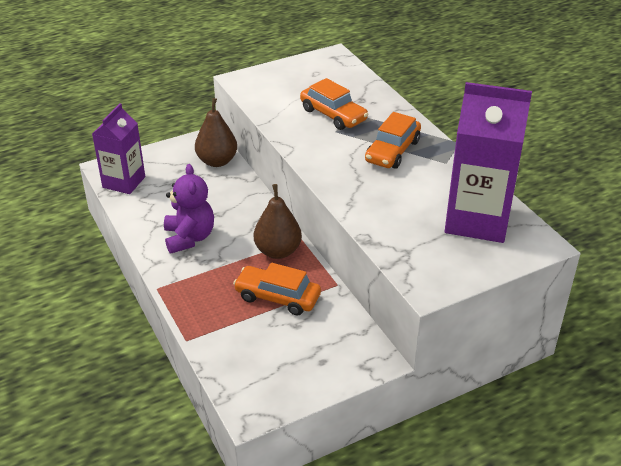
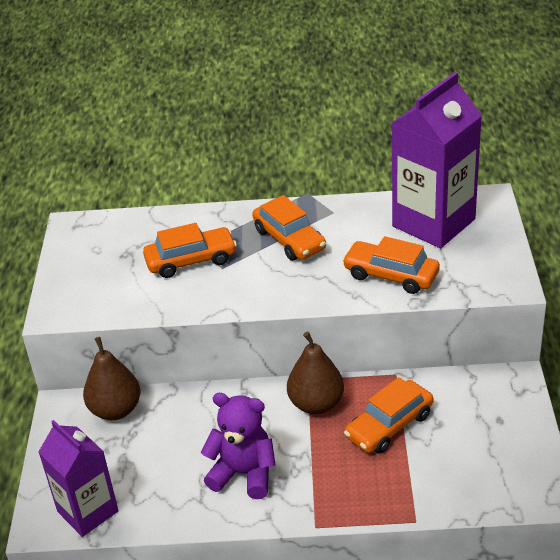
camera: 60 degrees left, 0 degrees up
none -> orange car [342,236,440,294]

